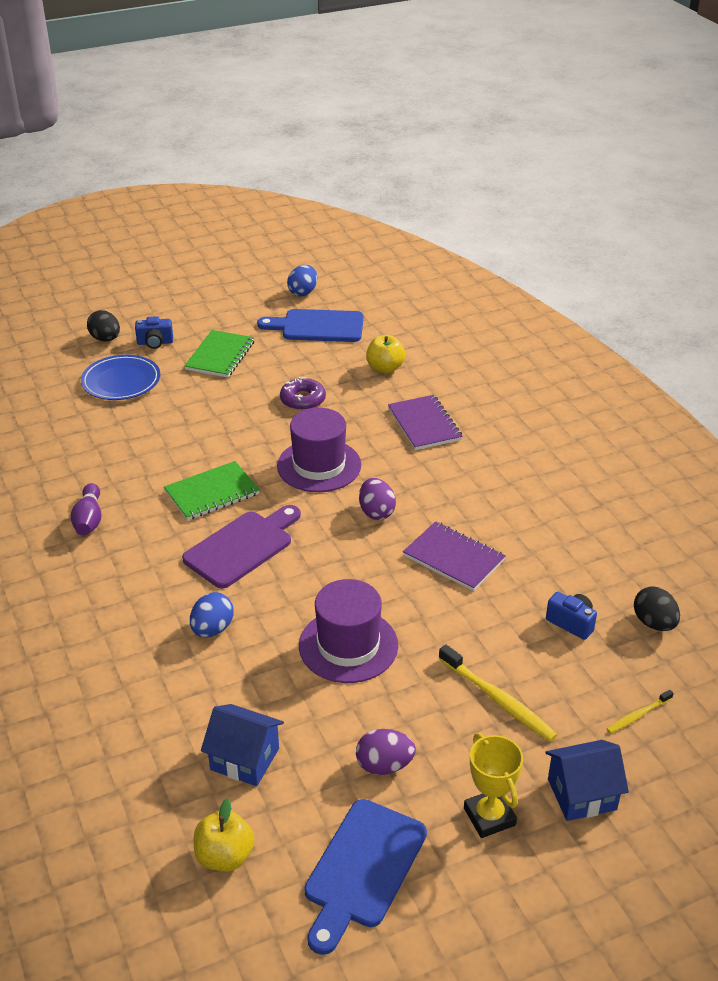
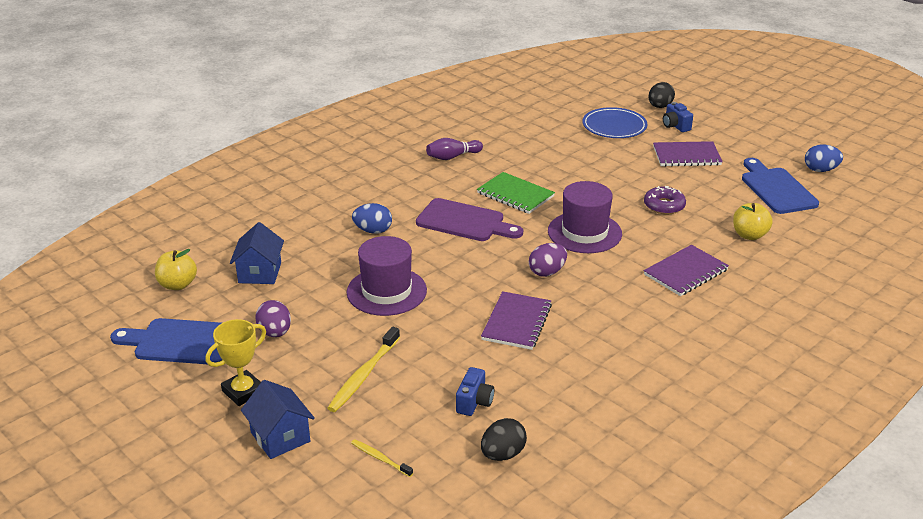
camera: 70 degrees right, 5 degrees down
green notebook [184,330,254,378] -> purple notebook [653,141,723,167]

